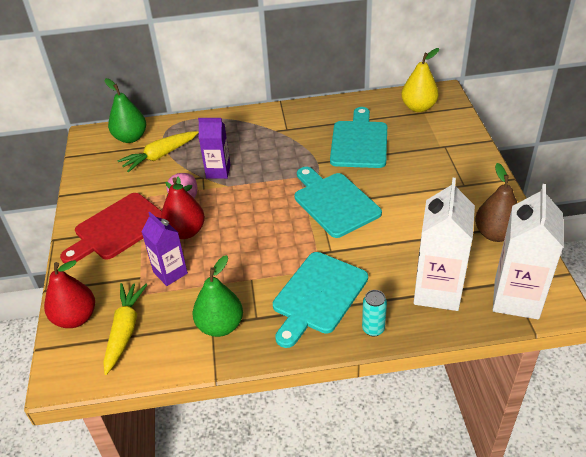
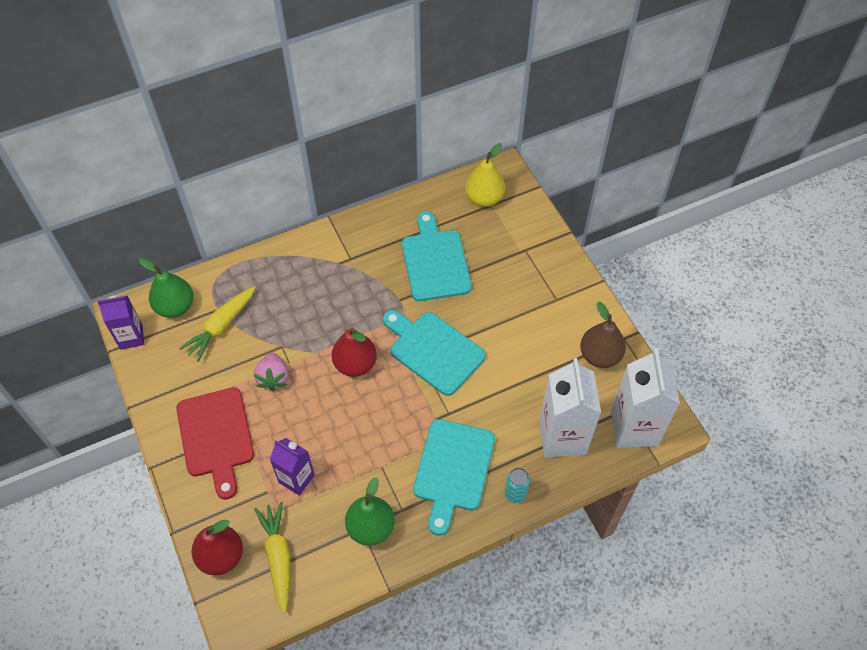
camera: 20 degrees left, 15 degrees up
red cutting board [60,193,162,263] -> red cutting board turned 45 degrees counterclockwise [176,387,254,500]
red pear [161,178,205,239] -> red pear moved to [332,327,377,377]
purple carton [198,118,230,179] -> purple carton moved to [98,295,144,350]

